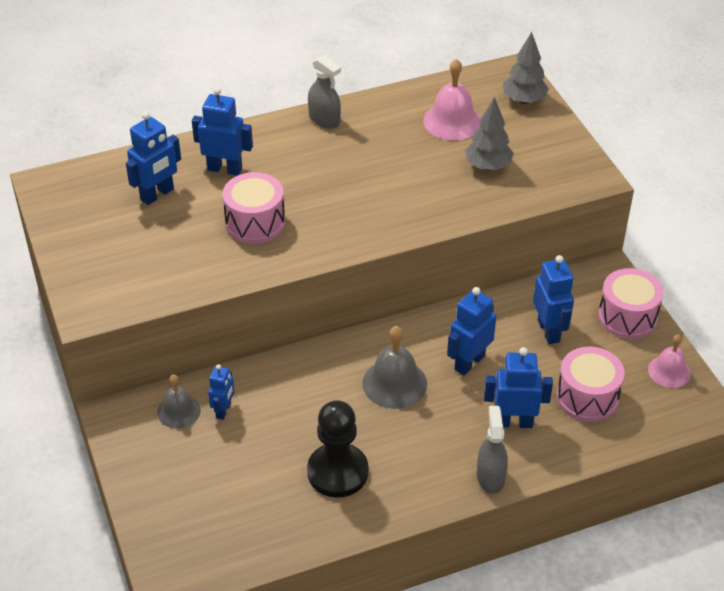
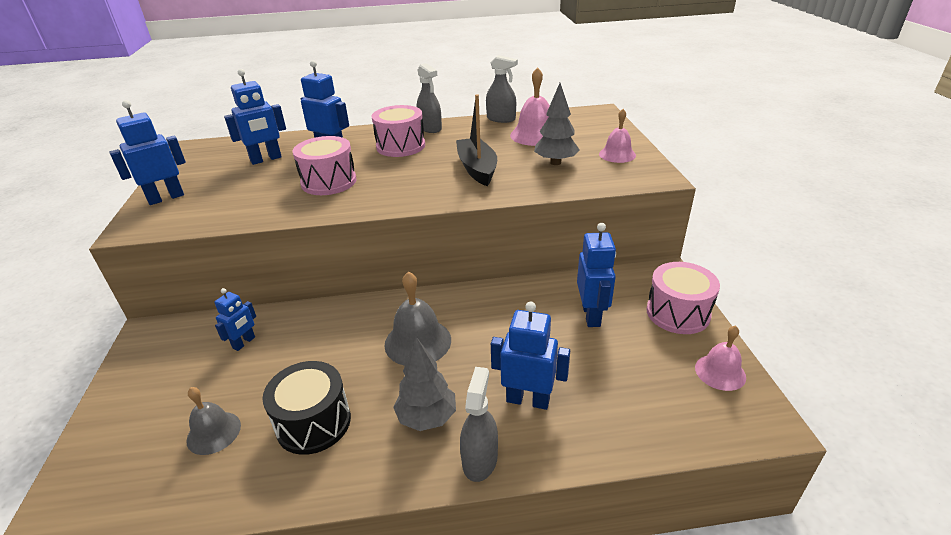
camera: 15 degrees right, 10 degrees down
grey bell [157,374,201,429] -> grey bell moved to [186,387,241,455]
black pawn [307,400,368,498] -> black drum [262,361,351,455]
blue robot [447,287,496,375] -> blue robot moved to [109,100,186,205]
grey tree [503,32,549,104] -> grey tree moved to [393,337,456,431]
pink drum [557,347,625,422] -> pink drum moved to [372,105,425,157]
none -> black boat [456,94,497,186]
none -> grey spray bottle [486,55,518,123]
none -> pink bell [599,109,636,163]

